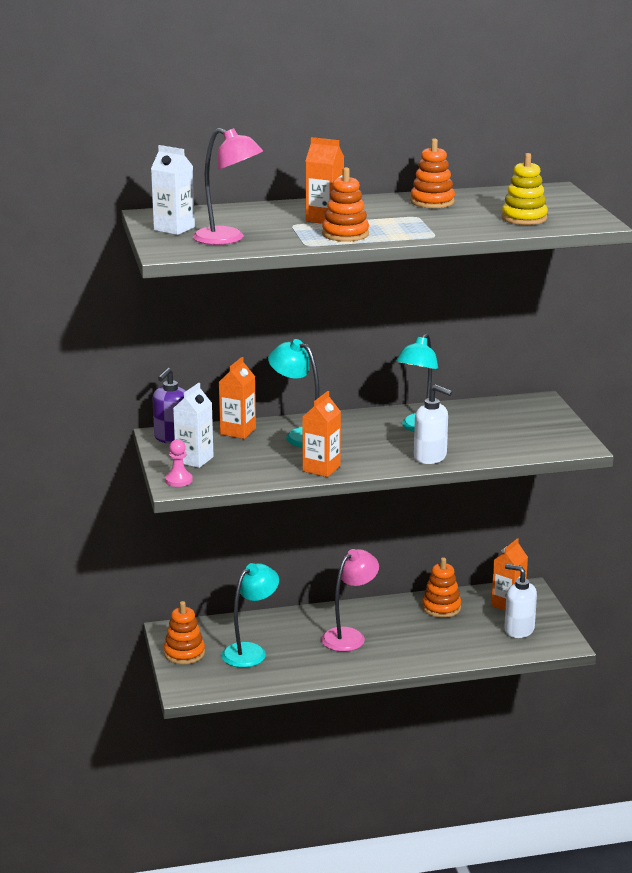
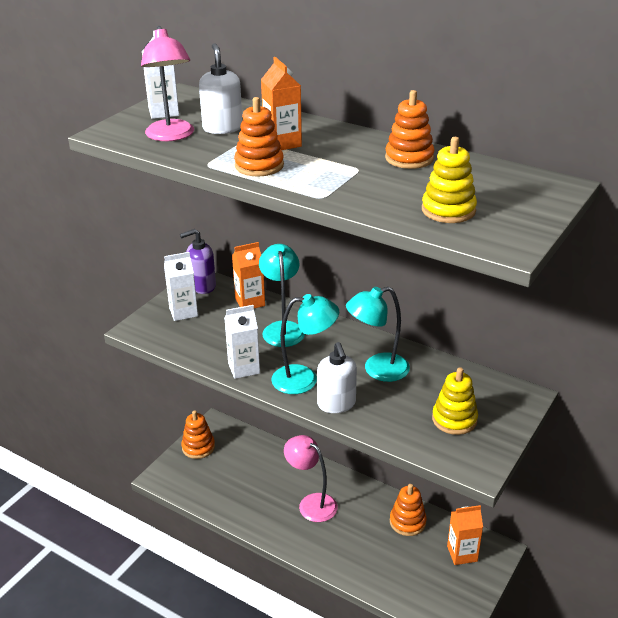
camera: 45 degrees right, 10 degrees up
pink pawn [165,439,193,487] -> none
turquoise lamp [222,563,279,668] -> turquoise lamp moved to [271,294,339,394]
orange carton [302,391,341,477] -> white carton [224,305,260,379]
pink lamp [321,549,379,652] -> pink lamp turned 135 degrees counterclockwise [284,435,338,522]
white soap dispenser [504,564,537,638] -> white soap dispenser moved to [199,43,242,134]
none -> yellow stacking toy [432,367,478,435]

